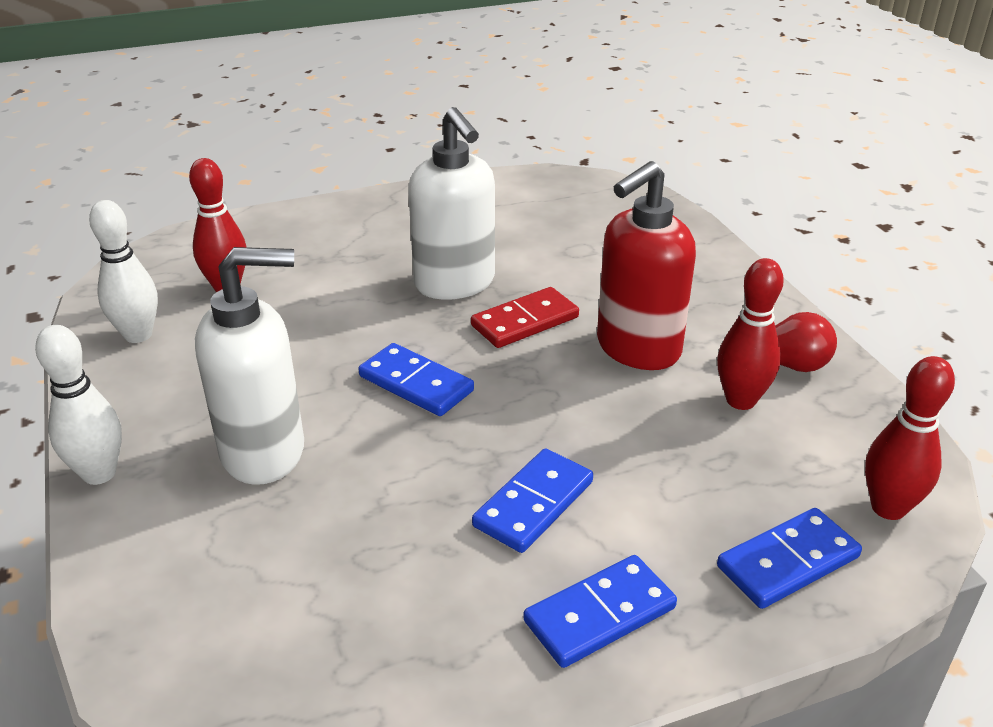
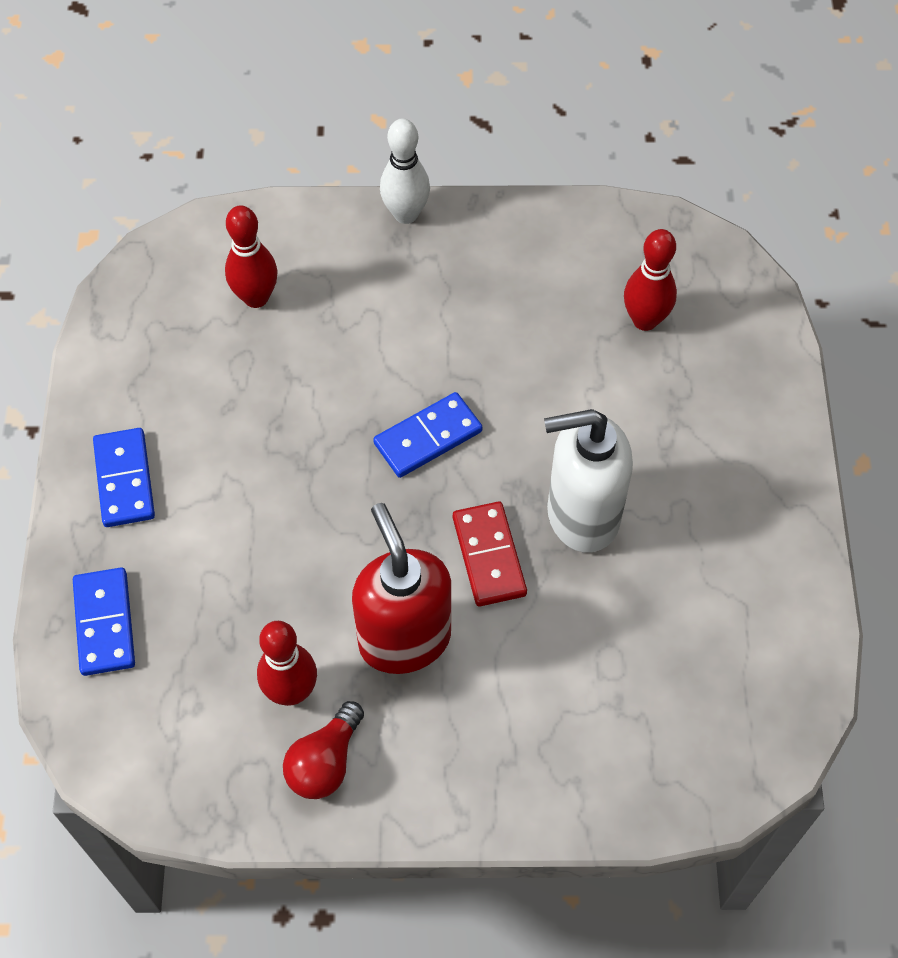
camera: 110 degrees right, 25 degrees up
white bowling pin [89,200,158,343] -> none
white soap dispenser [195,247,304,485] -> none
blue domino [472,448,593,553] -> none
red bowling pin [865,356,955,520] -> red bowling pin moved to [225,205,278,308]

